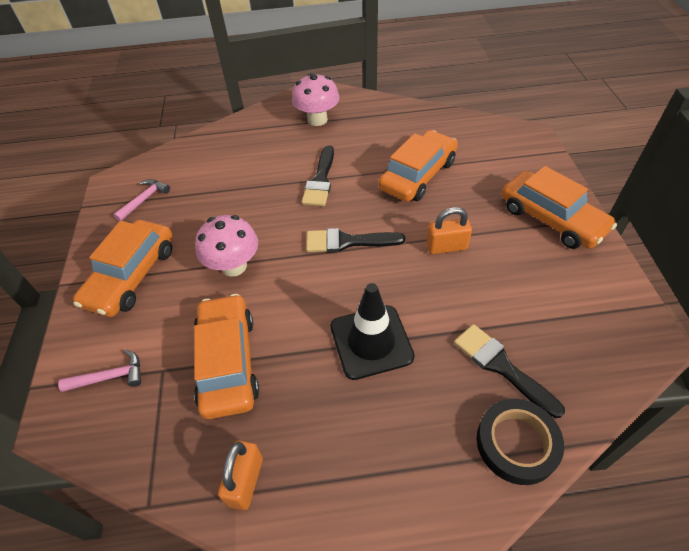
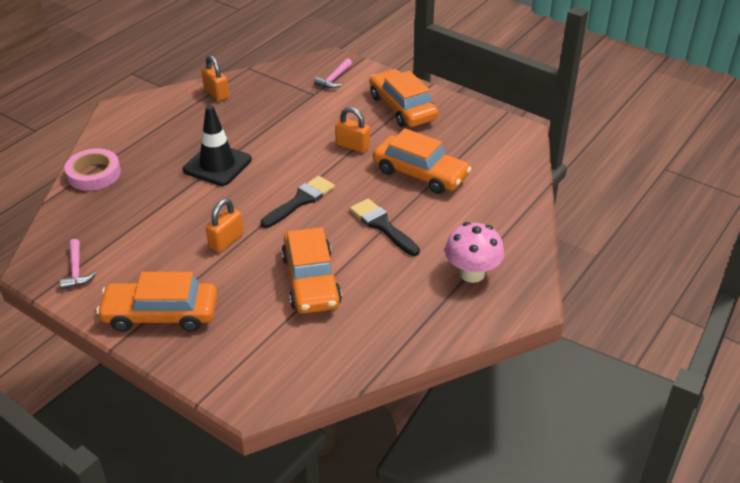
camera: 130 degrees right, 10 degrees down
pink hammer [113,179,170,221] -> pink hammer moved to [60,239,96,289]
orange car [194,294,259,419] -> orange car moved to [373,128,471,194]
pink mushroom [195,215,258,277] -> orange padlock [335,107,370,153]
black brush [454,324,565,418] -> none
black tape [477,399,564,485] -> pink tape [64,149,121,191]

